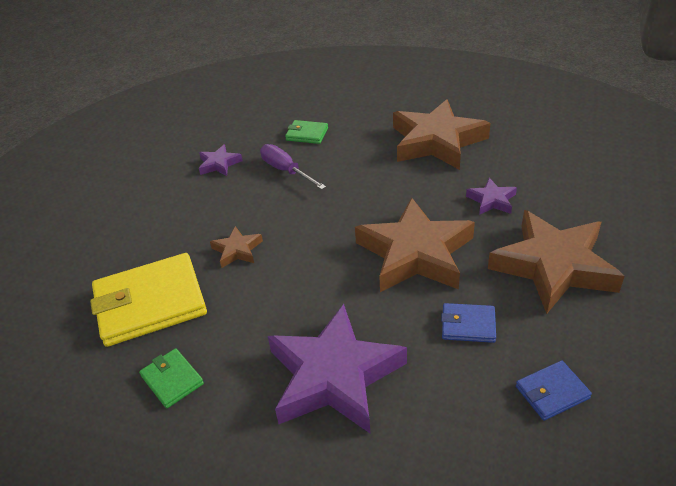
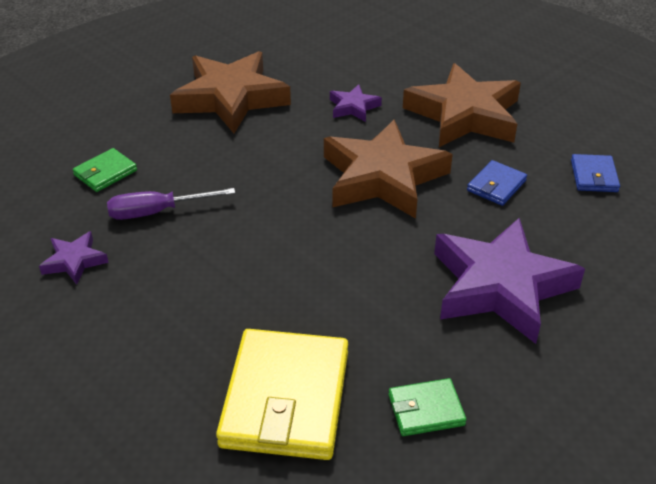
camera: 65 degrees left, 0 degrees up
brown star [210,226,263,268] -> none

